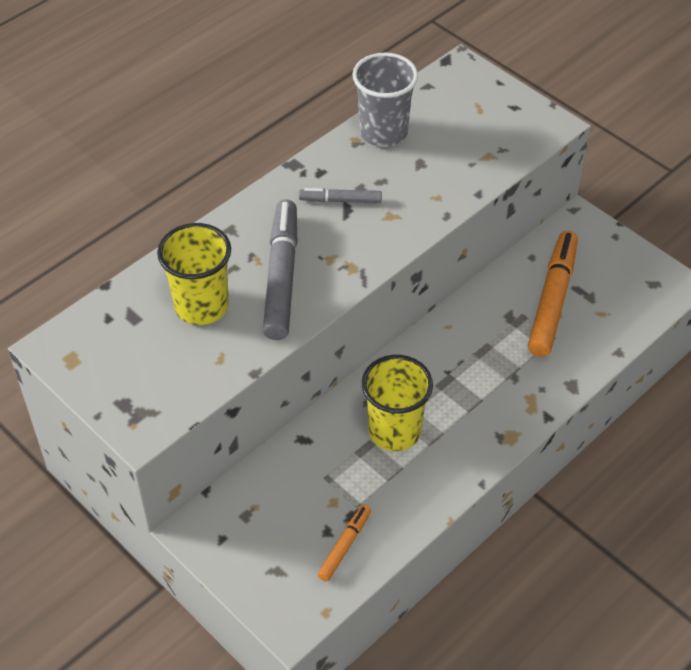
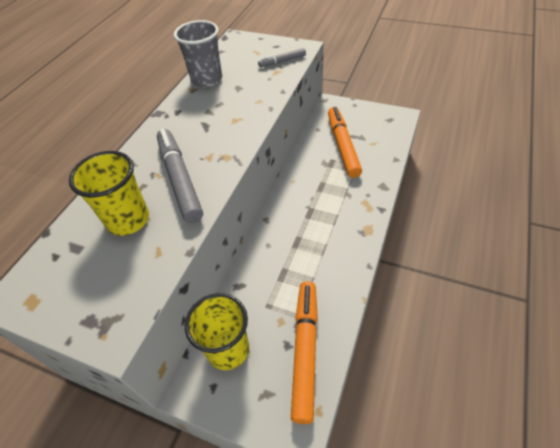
camera: 20 degrees left, 0 degrees up
grey marker [299,188,382,203] -> grey marker moved to [258,48,306,67]
orange marker [317,504,371,582] -> orange marker [291,281,318,424], size x1.95
yellow cup [362,355,433,451] -> yellow cup moved to [185,293,249,370]

